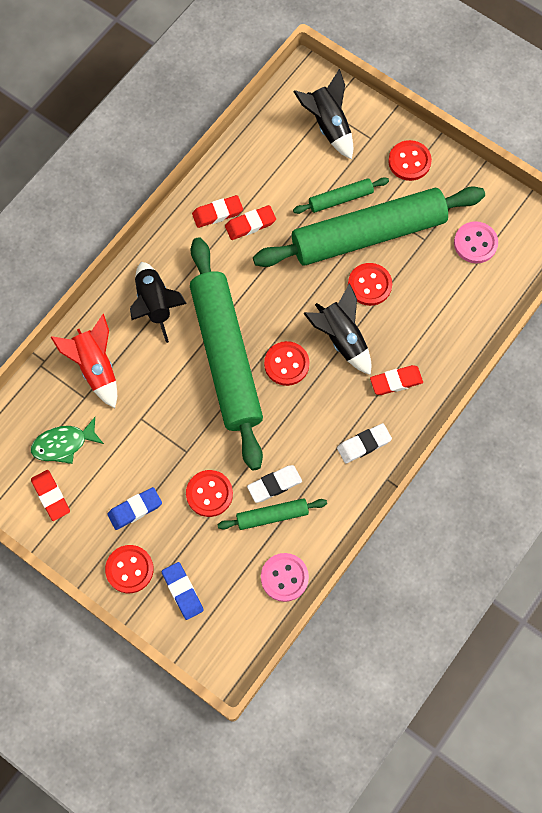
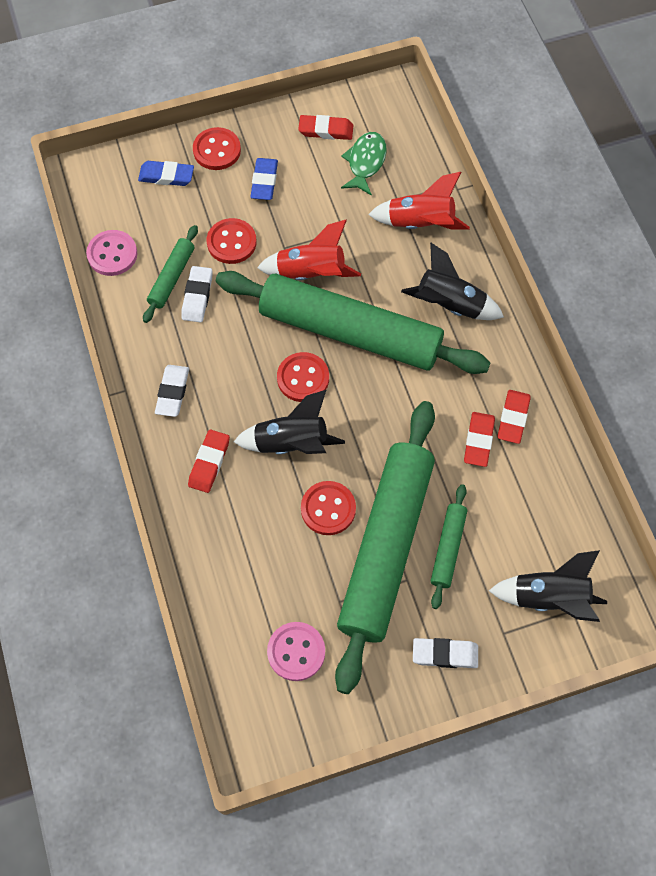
camera: 125 degrees right, 5 degrees down
red button [388,140,432,181] -> white eraser [413,638,478,668]
none -> red rocket [257,220,361,280]

